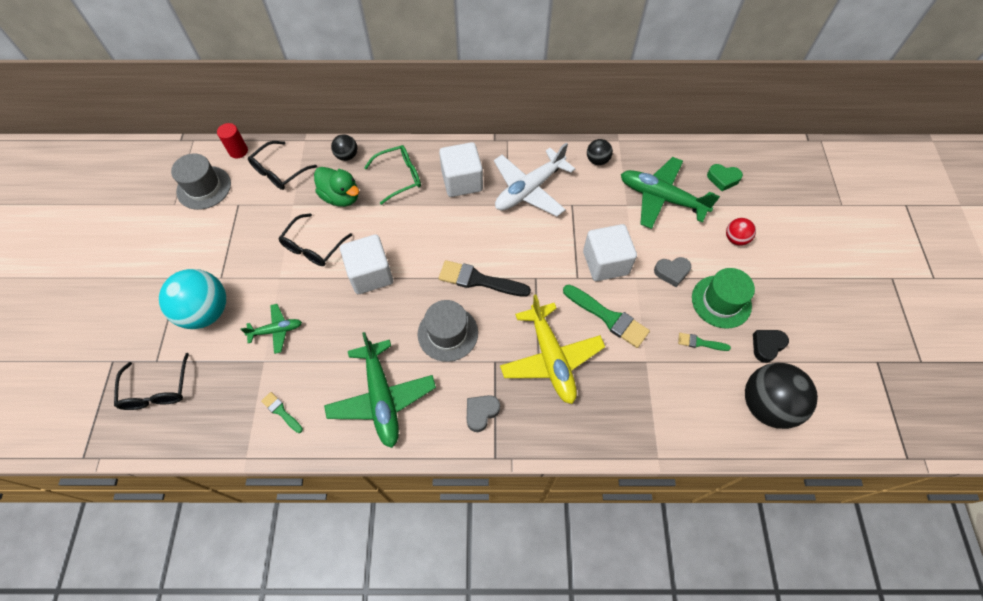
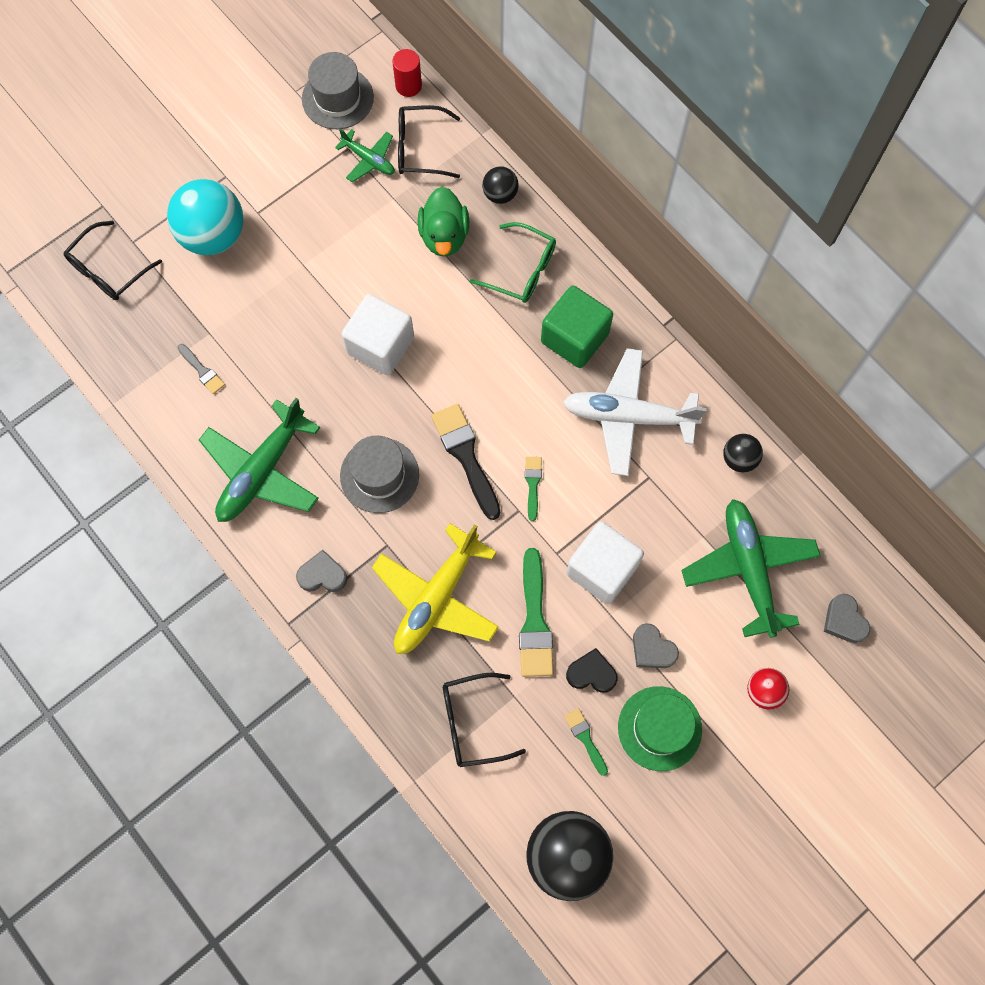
camera: 50 degrees right, 10 degrees up
green plane [240,304,302,354] -> green plane moved to [335,129,395,182]
green brush [261,392,303,433] -> green brush moved to [525,457,542,521]
black glasses [278,213,352,266] -> black glasses moved to [443,673,526,767]
white cube [439,142,483,197] -> green cube [541,286,613,368]
green heart [707,164,743,191] -> grey heart [824,594,870,643]
black heart [753,330,789,363] -> black heart moved to [566,648,618,693]
none -> grey brush [178,344,225,394]

